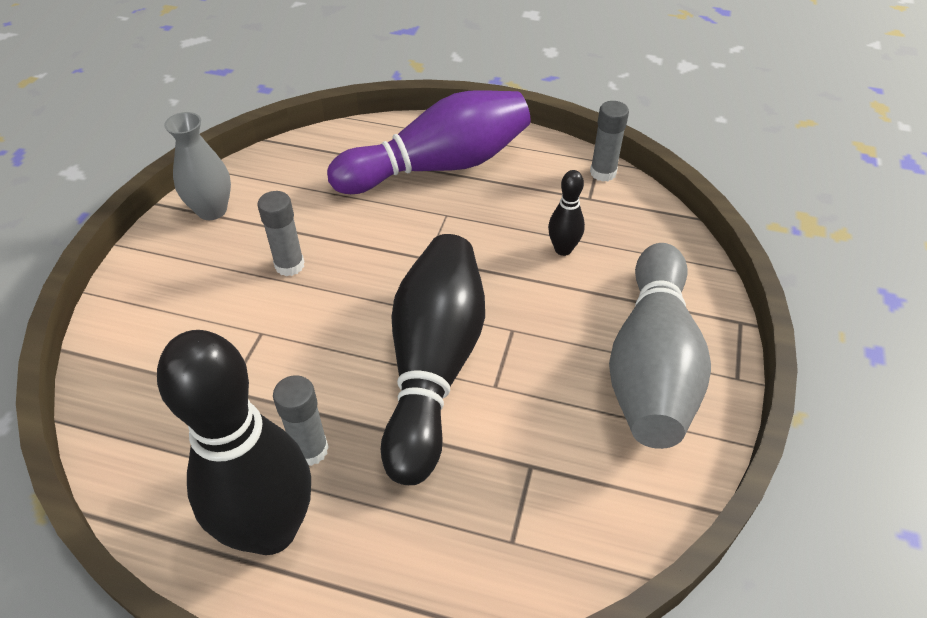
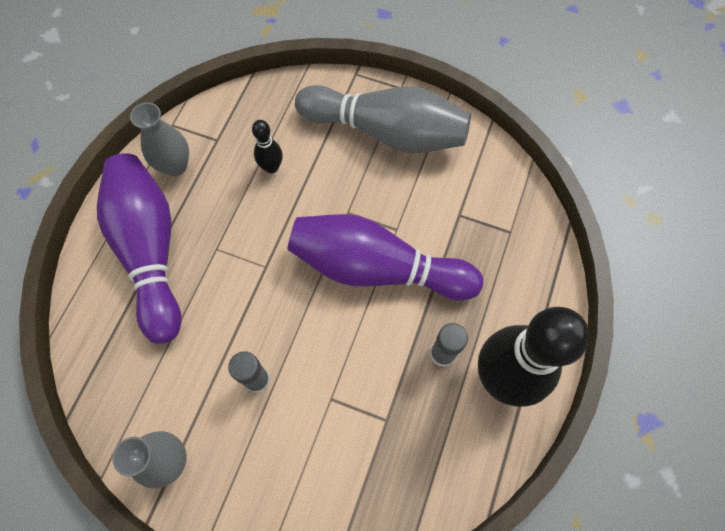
camera: 85 degrees left, 20 degrees up
black bowling pin [381,234,485,485] -> purple bowling pin [288,214,483,300]
grey glue stick [590,101,629,181] -> none
none -> grey vase [130,102,189,176]

